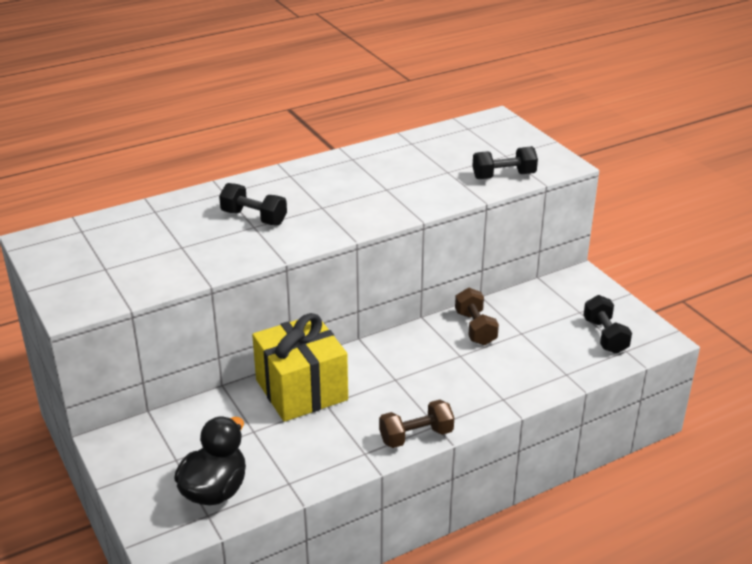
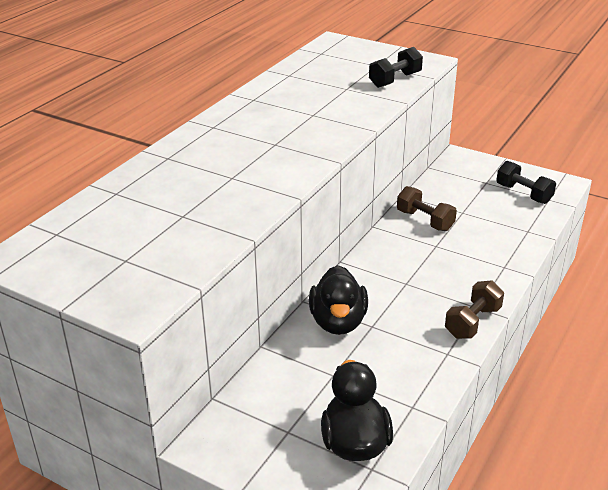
camera: 30 degrees left, 0 degrees up
black dumbbell [219,183,287,225] -> none
yellow gift [252,313,348,422] -> black duck [309,265,368,335]

